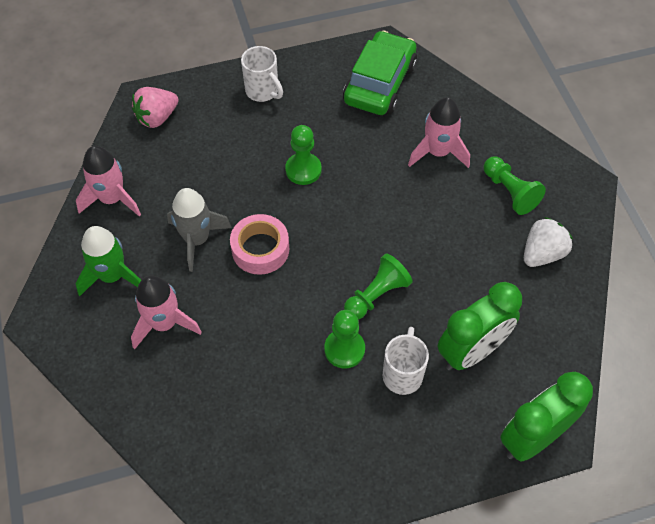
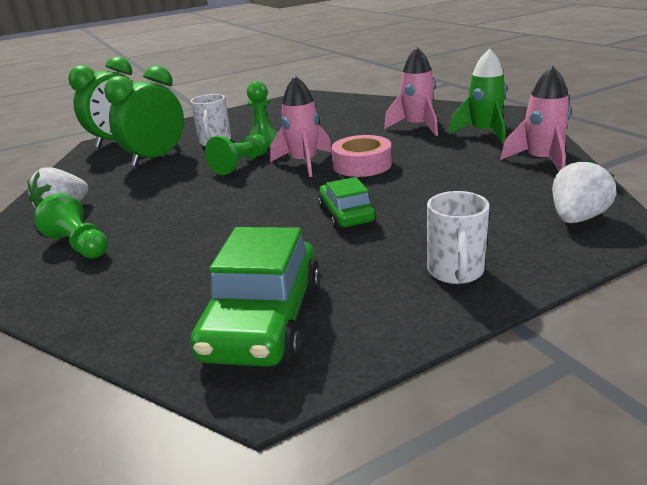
camera: 170 degrees right, 30 degrees down
pink strawberry [132,87,179,128] -> white strawberry [552,160,617,223]
grey rocket [167,188,232,272] -> none
white mug [241,46,283,102] -> white mug turned 120 degrees counterclockwise [427,191,490,284]
green pawn [285,125,322,185] -> green car [318,177,377,230]
pink rocket [408,97,470,168] -> pink rocket moved to [270,76,332,177]

